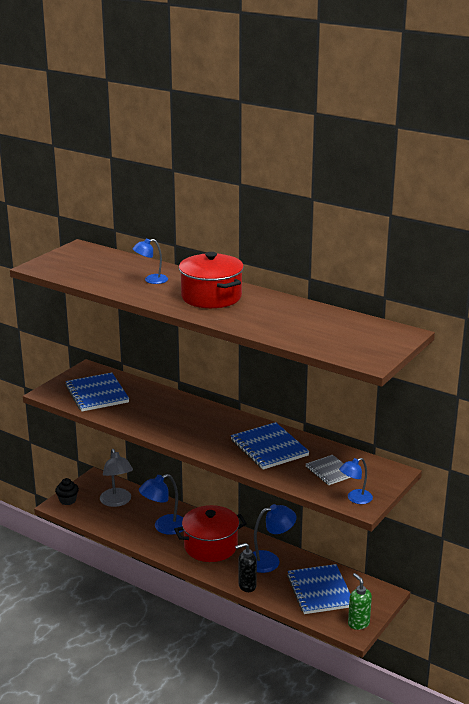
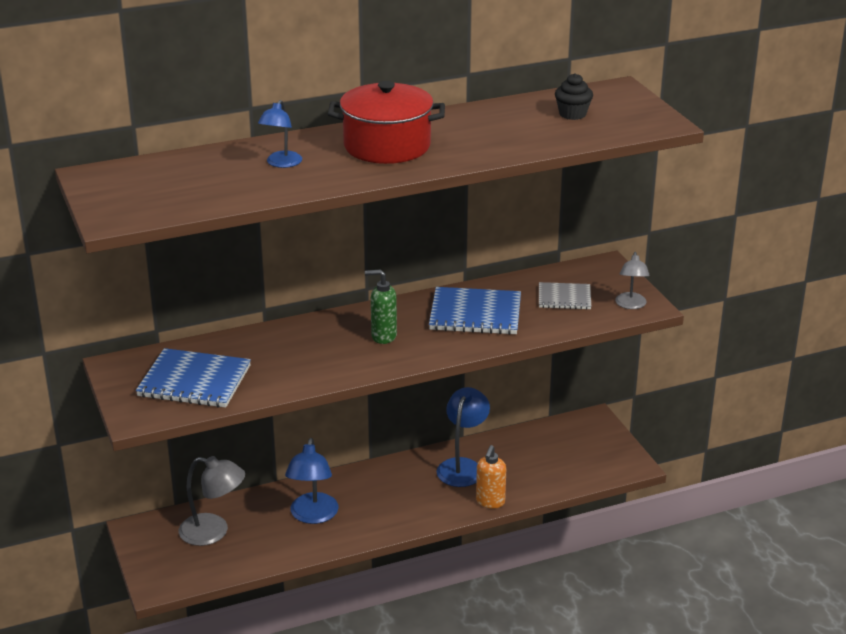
camera: 55 degrees left, 5 degrees up
black cupcake [55,478,79,505] -> black cupcake moved to [555,73,593,120]
red pot [174,505,247,562] -> none
black soap dispenser [235,543,257,592] -> orange soap dispenser [476,445,506,508]
blue notebook [287,564,350,614] -> none
blue lamp [339,458,373,504] -> grey lamp [615,252,650,309]
green soap dispenser [348,573,372,630] -> green soap dispenser moved to [365,269,397,344]

